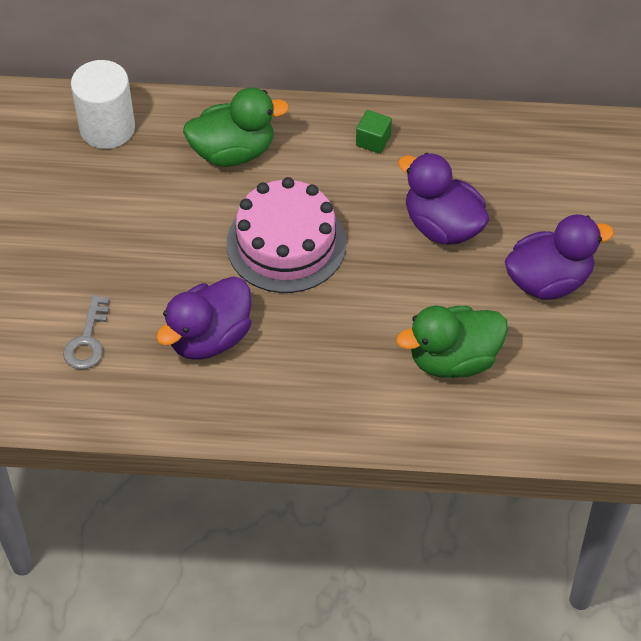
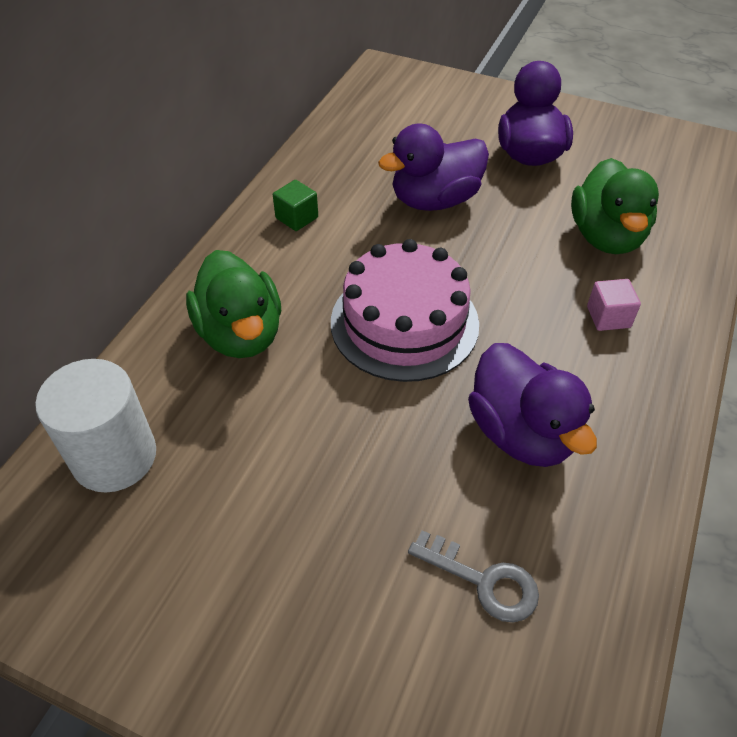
camera: 70 degrees left, 5 degrees down
green duck [183,88,289,167] -> green duck turned 150 degrees clockwise [186,250,281,358]
none -> pink cube [587,279,641,331]

